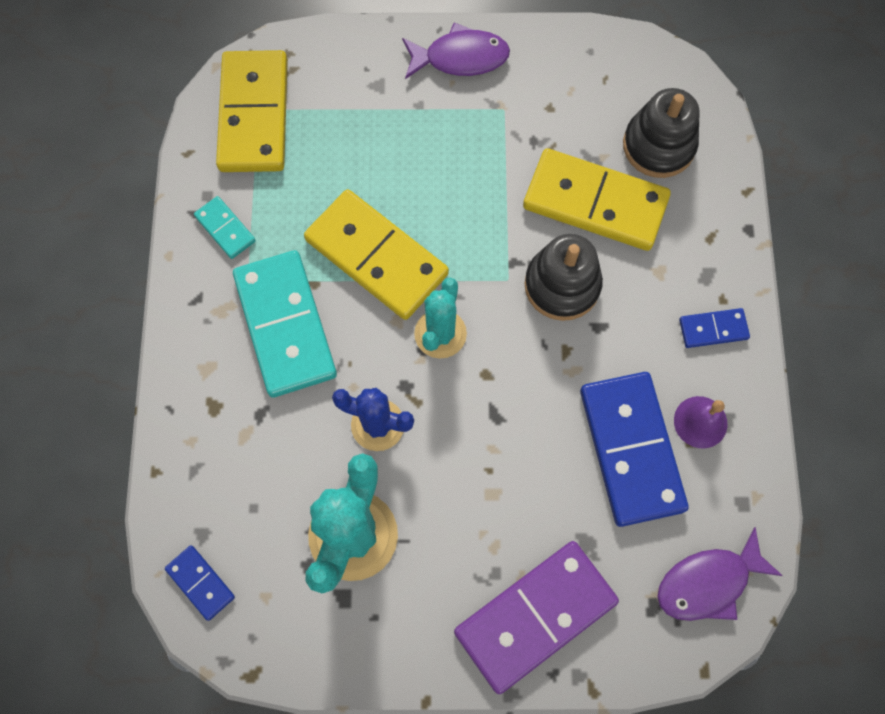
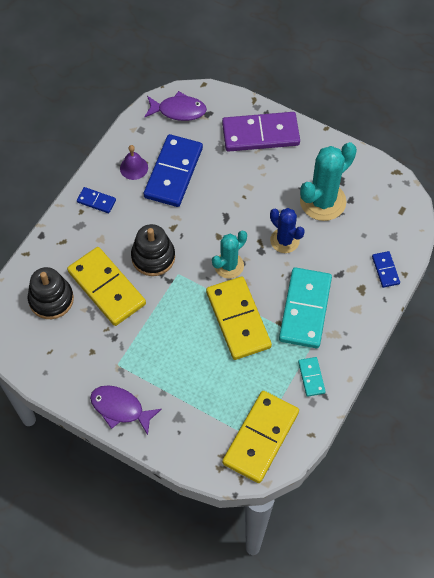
camera: 150 degrees left, 10 degrees down
blue domino [165,545,235,621] -> blue domino moved to [372,251,400,288]

